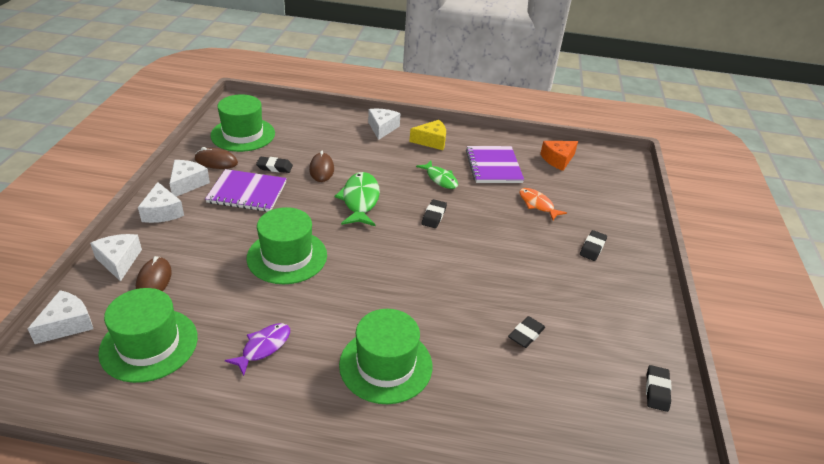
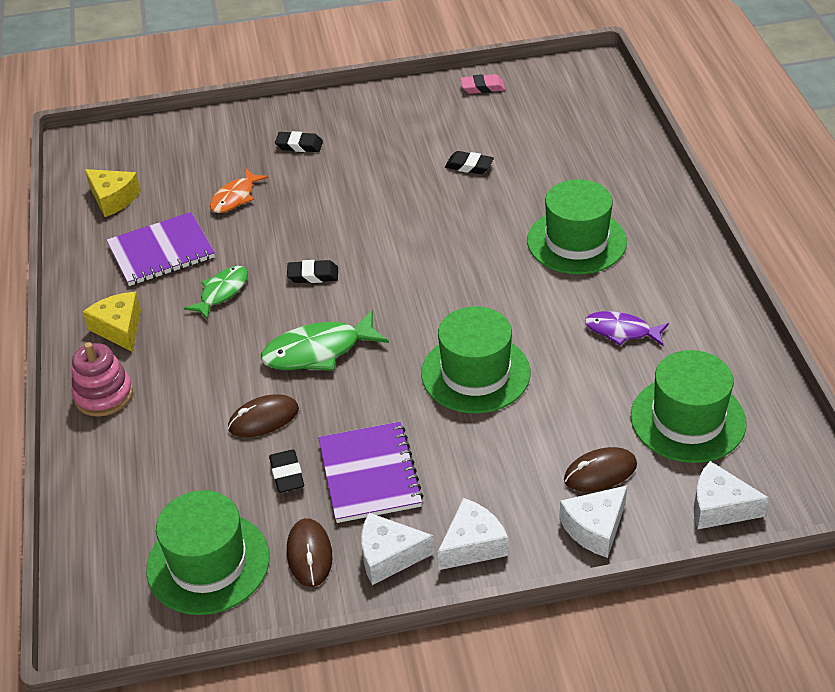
camera: 105 degrees left, 5 degrees up
white cheese [368,109,401,140] -> pink stacking toy [72,342,133,417]
orange cheese [540,141,578,171] -> yellow cheese [85,169,141,217]
black eraser [646,365,672,412] -> pink eraser [460,74,505,94]

